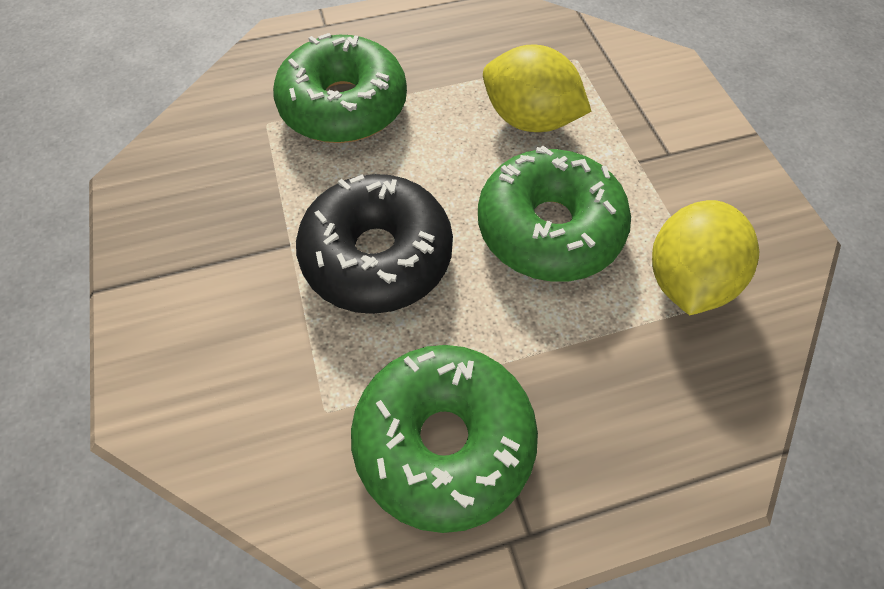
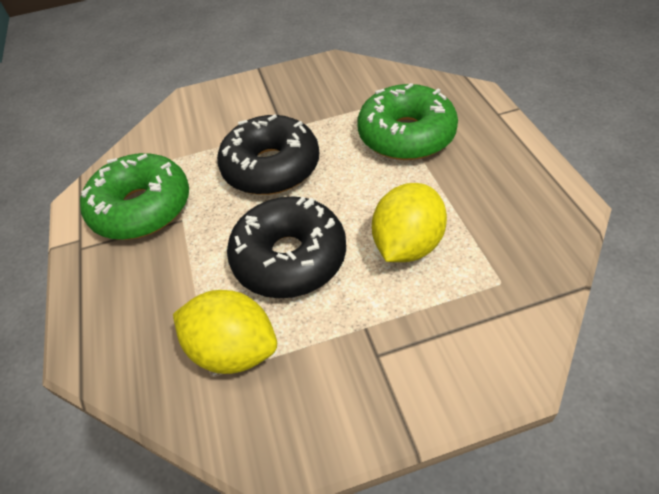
camera: 95 degrees right, 10 degrees down
green donut [478,146,631,282] -> black donut [227,196,346,298]

